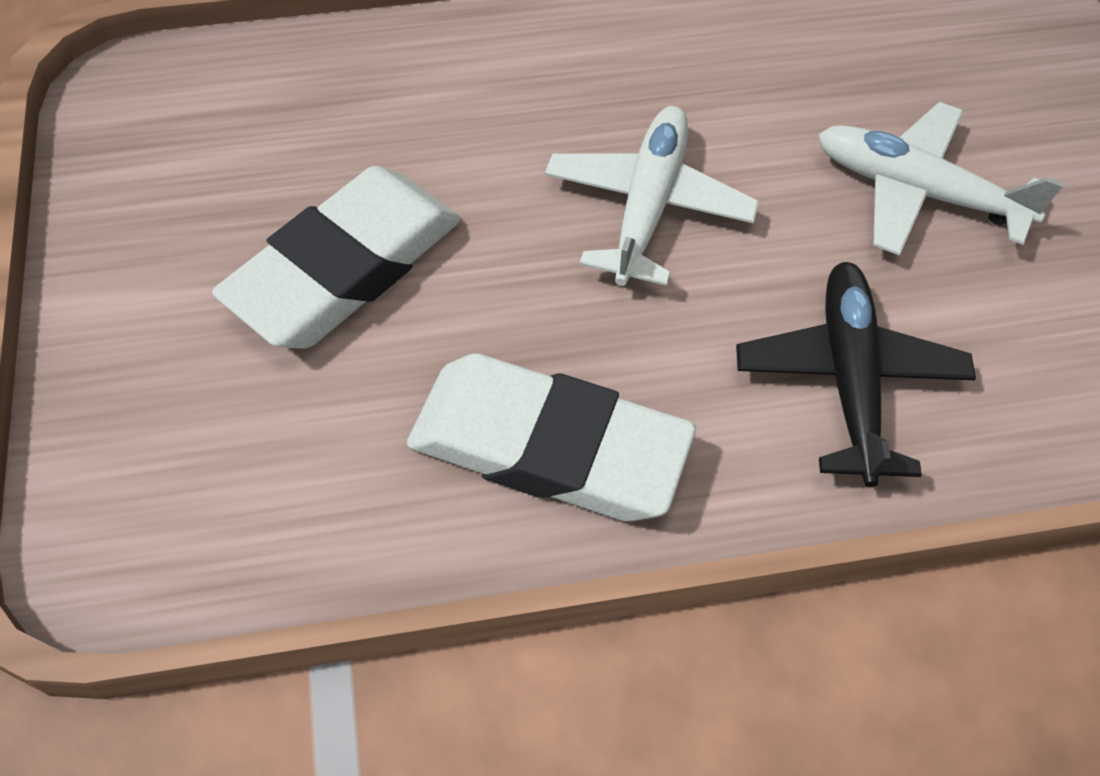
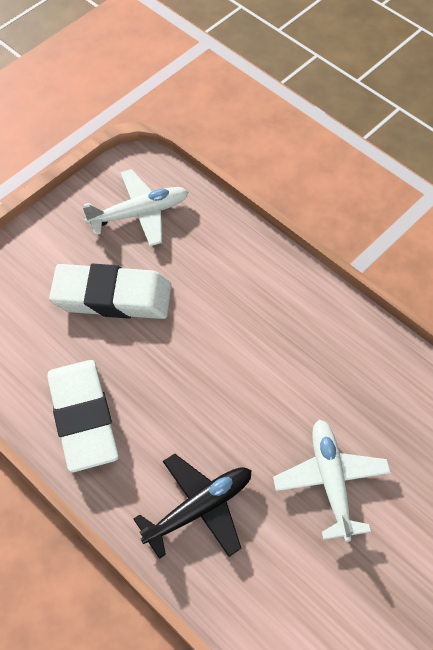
camera: 55 degrees right, 0 degrees up
white plane [545,106,759,286] -> white plane moved to [82,169,188,246]

